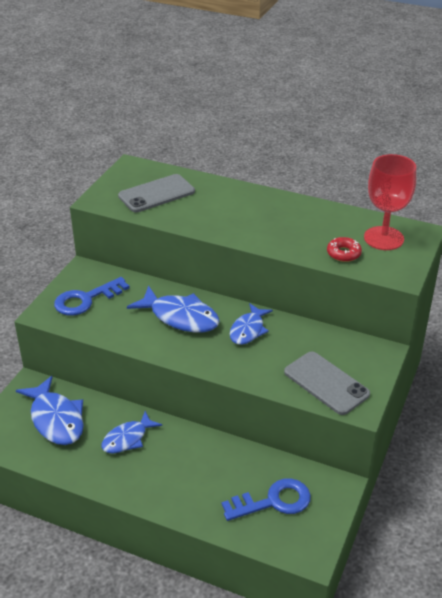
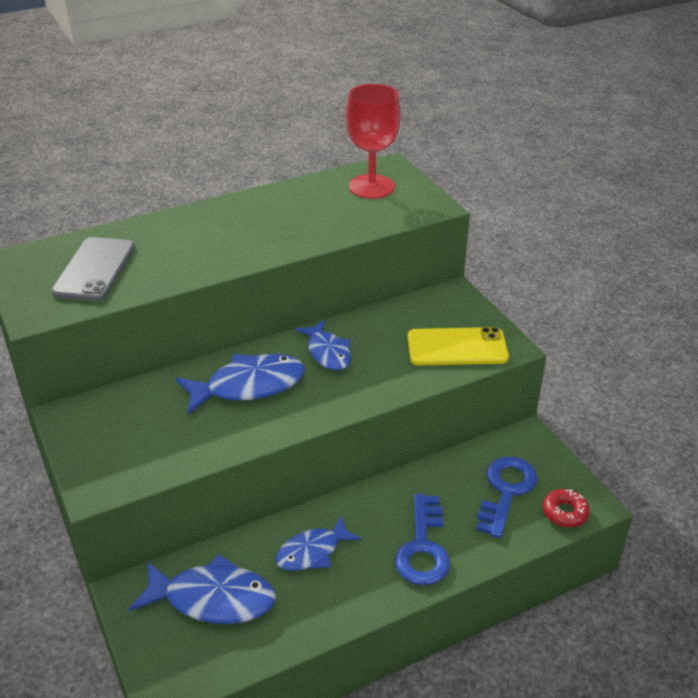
camera: 50 degrees left, 0 degrees up
blue key [54,277,130,316] -> blue key moved to [395,494,450,585]
blue fish [101,411,162,454] -> blue fish turned 60 degrees clockwise [275,515,361,571]
grey phone [284,352,370,415] -> yellow phone [407,327,509,366]
red donut [327,237,362,262] -> red donut moved to [543,489,590,527]

